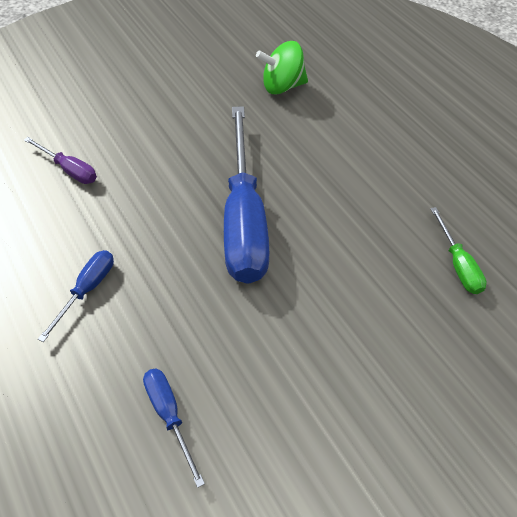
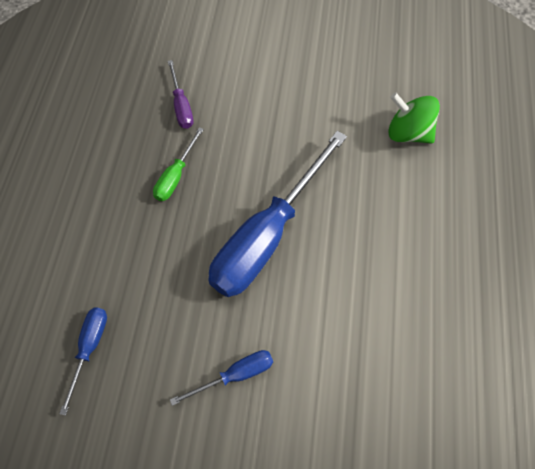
camera: 40 degrees right, 10 degrees up
blue screwdriver [38,250,114,342] -> blue screwdriver moved to [170,350,273,406]
green screwdriver [431,207,487,294] -> green screwdriver moved to [153,127,204,201]

